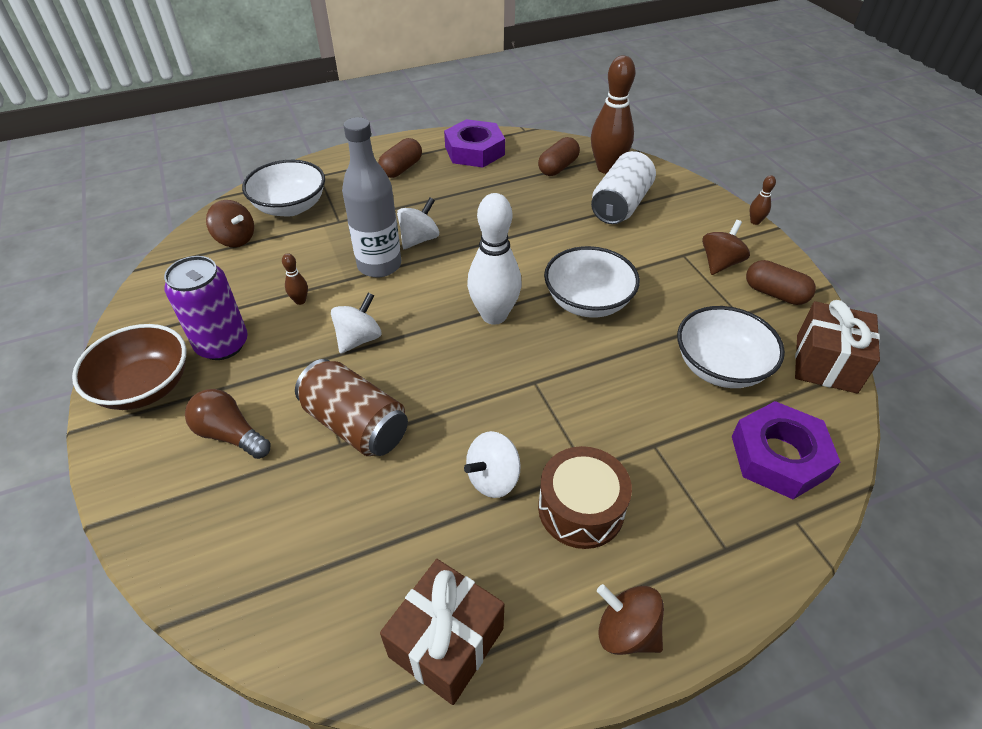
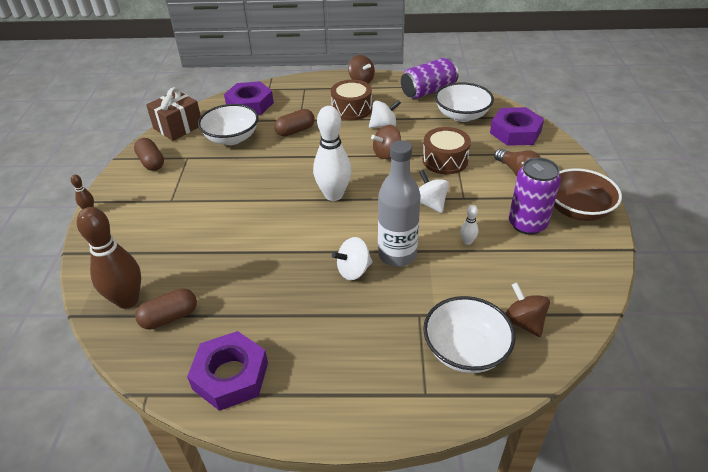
camera: 155 degrees left, 5 degrees down
brown bowling pin [282,253,308,305] -> white bowling pin [460,205,478,245]
brown can [295,359,408,456] -> brown drum [423,127,471,174]
white spinning top [331,292,381,354] -> white spinning top turned 90 degrees clockwise [419,170,449,213]
brown capsule [378,138,422,178] -> brown capsule moved to [275,109,315,136]
brown gift [380,559,504,705] -> purple can [401,58,459,99]
white bowl [544,246,640,318] -> white bowl moved to [435,82,494,122]
white can [591,151,656,224] -> none
brown spinning top [702,220,750,275] -> brown spinning top moved to [371,125,401,159]
none -> purple nut [490,107,544,146]

